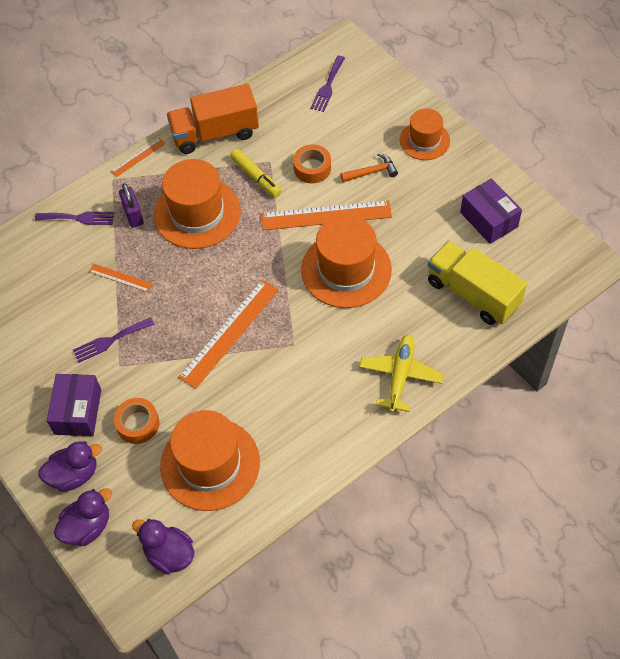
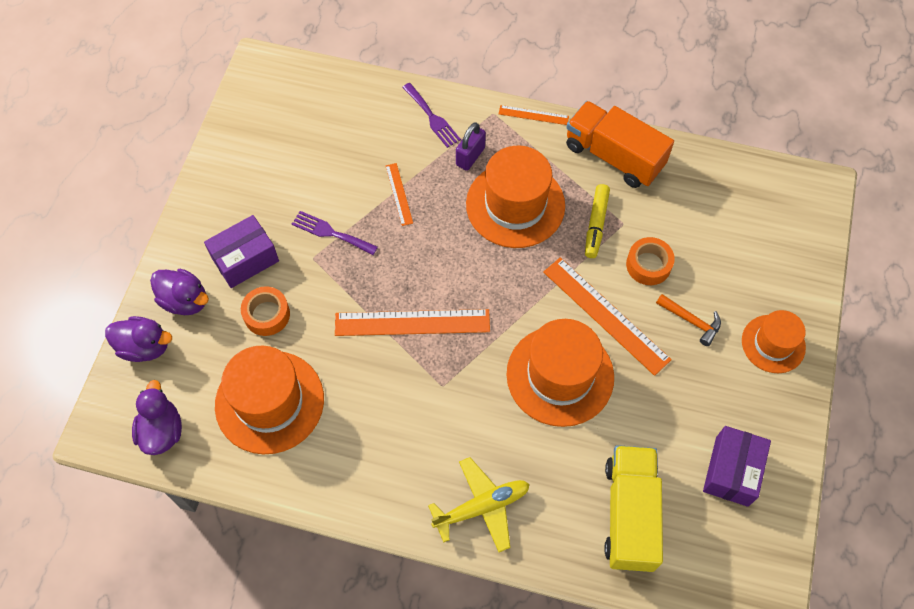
camera: 50 degrees right, 5 degrees up
purple fork [311,56,345,112] -> none

